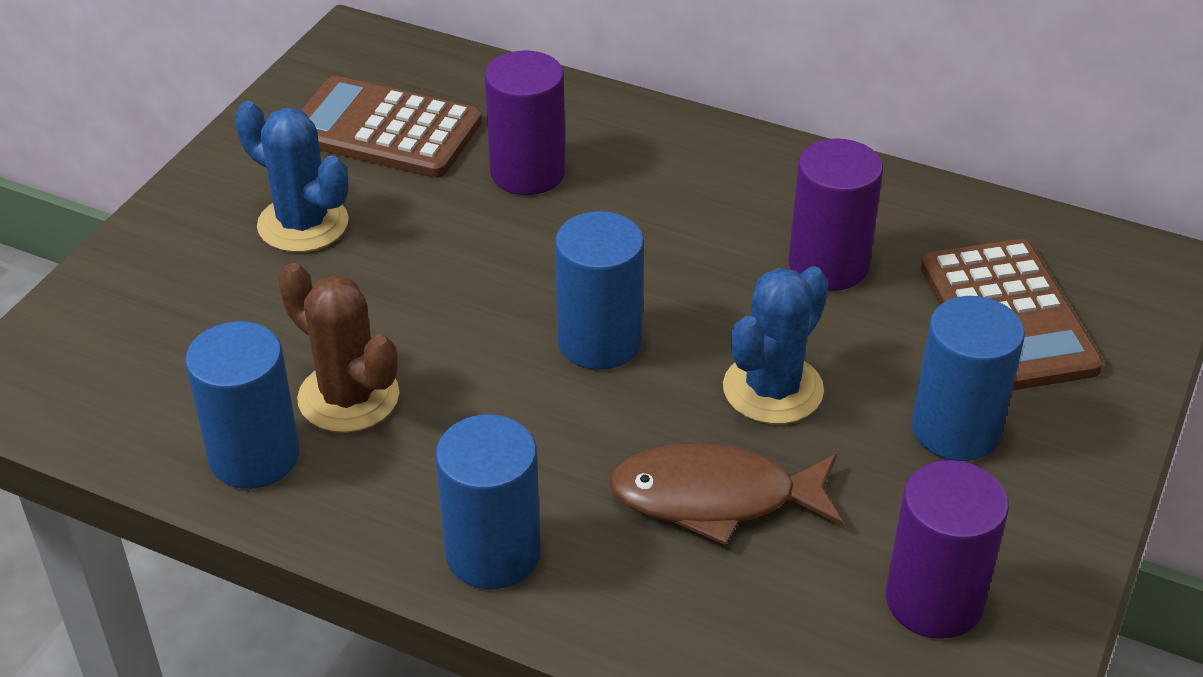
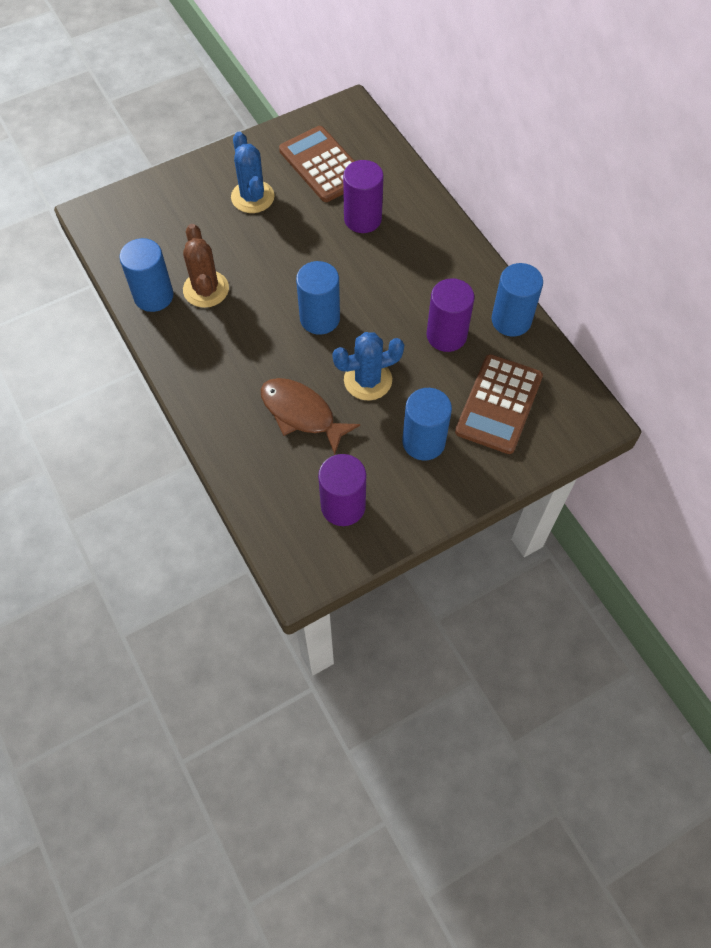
camera: 35 degrees right, 20 degrees up
blue cylinder [435,415,541,589] -> blue cylinder moved to [491,263,543,337]

